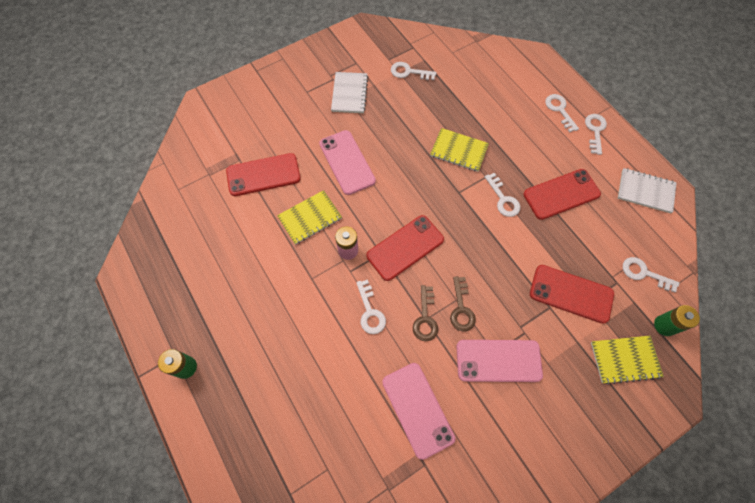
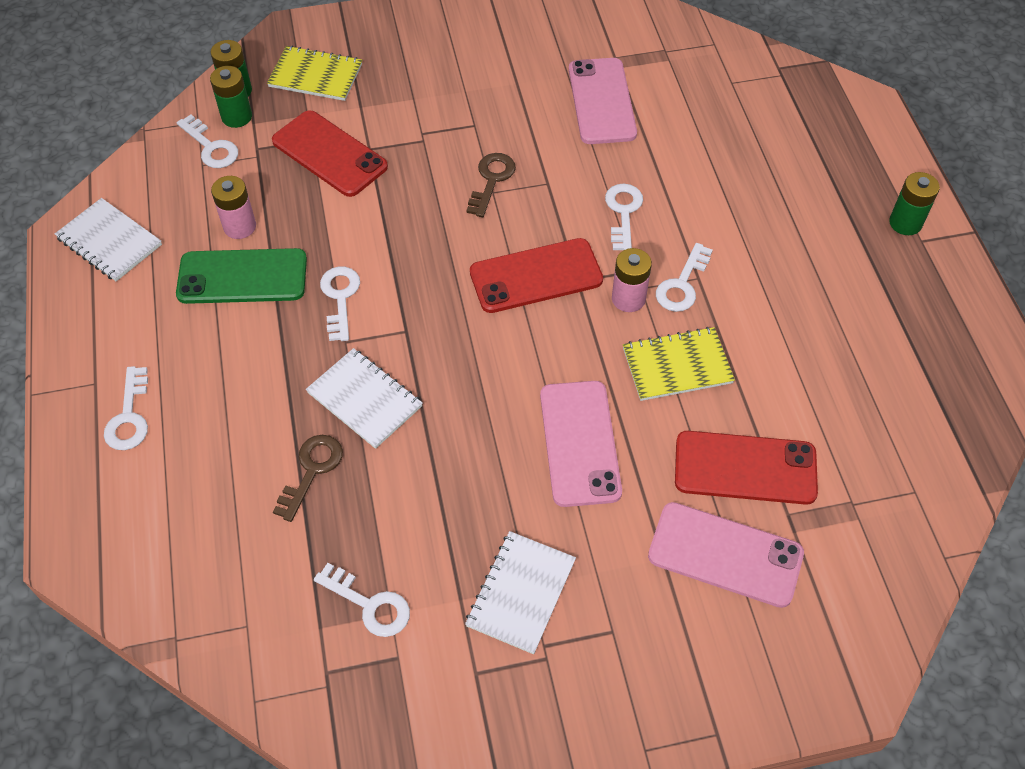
camera: 160 degrees left, 10 degrees down
brown key [413,285,438,341] -> brown key moved to [273,435,343,522]
yellow notebook [430,128,489,172] -> white notebook [306,348,423,449]
pink phone [457,340,543,382] -> pink phone moved to [648,502,804,608]
red phone [523,169,601,220] -> green phone [176,248,307,304]
white key [585,114,607,155] -> white key moved to [656,243,713,312]
none -> green battery [210,66,252,128]
none -> pink battery [211,176,256,239]

